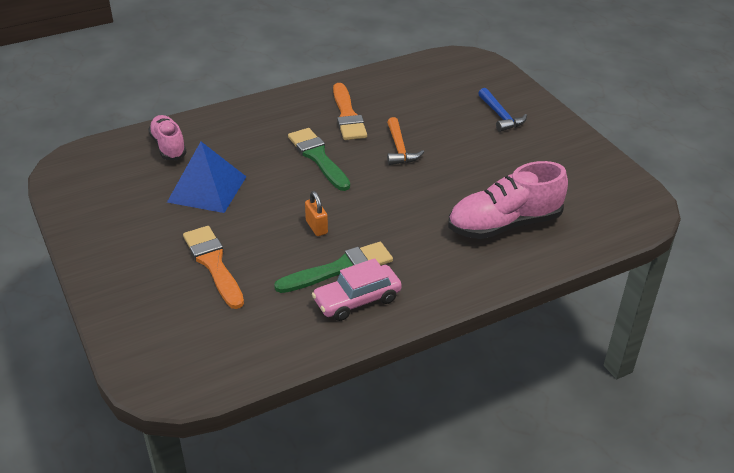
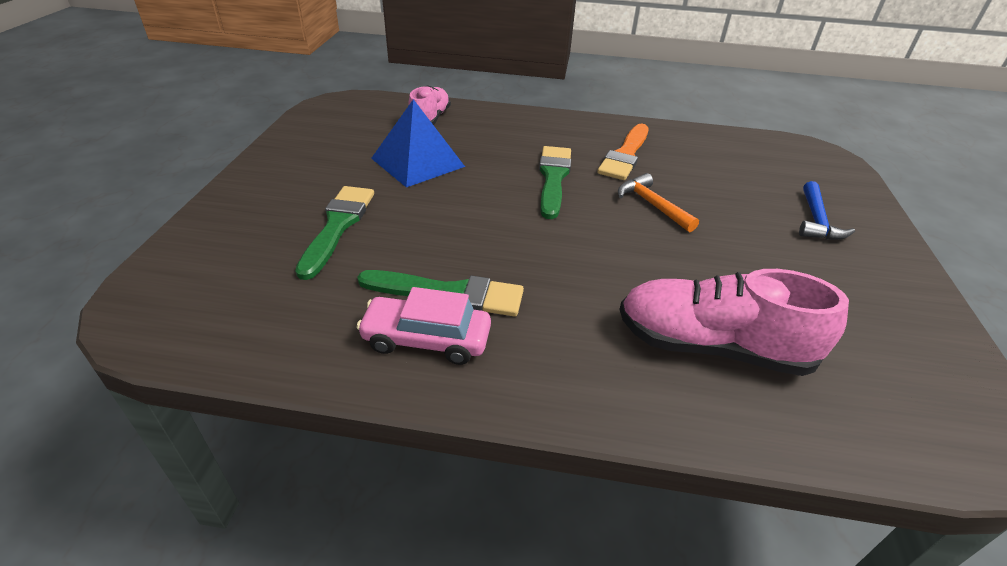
camera: 35 degrees right, 0 degrees up
orange brush [183,226,244,309] -> green brush [295,186,374,280]
orange padlock [305,191,328,236] -> none
orange hammer [387,117,424,165] -> orange hammer turned 120 degrees clockwise [618,173,699,232]

